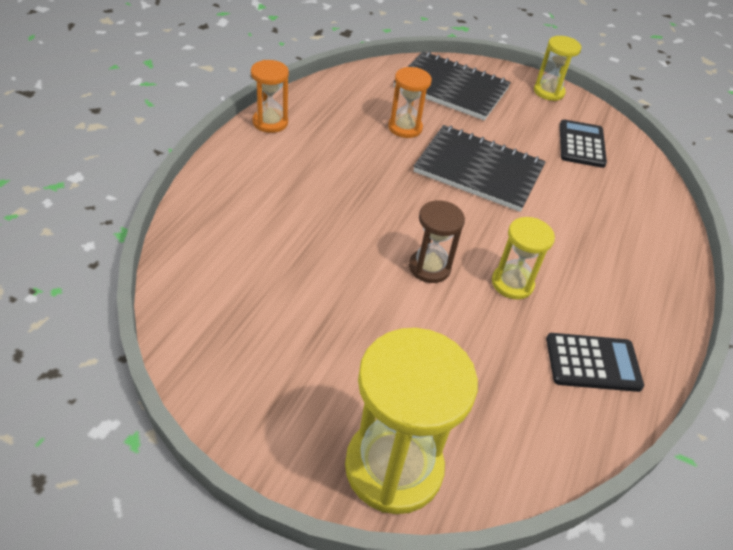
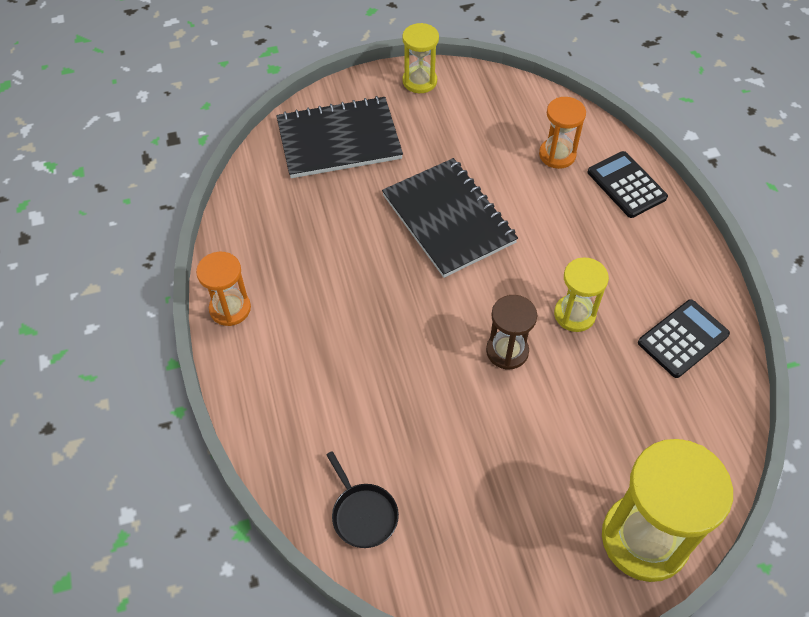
camera: 35 degrees left, 10 degrees up
orange hourglass [388,67,432,138] -> orange hourglass moved to [539,97,586,169]
black notebook [414,125,546,212] -> black notebook turned 75 degrees clockwise [382,158,518,278]
black calculator [560,119,607,168] -> black calculator moved to [588,151,668,218]
none -> black pan [327,451,399,548]

